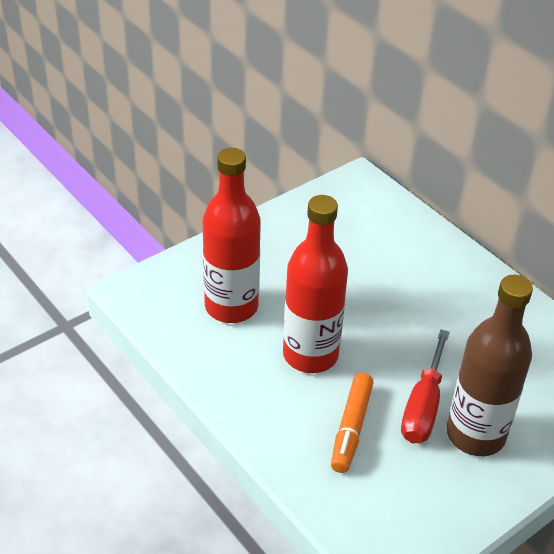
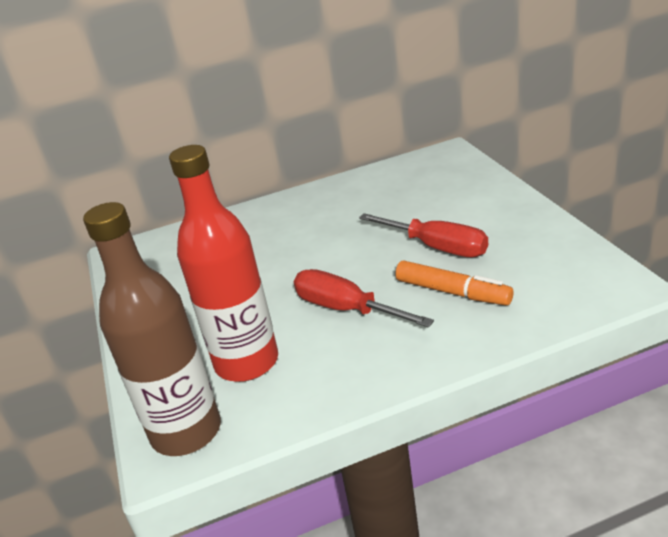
camera: 65 degrees left, 10 degrees down
red bottle [283,195,348,373] -> red screwdriver [294,269,434,328]
brown bottle [447,275,533,456] -> brown bottle moved to [83,202,221,456]

